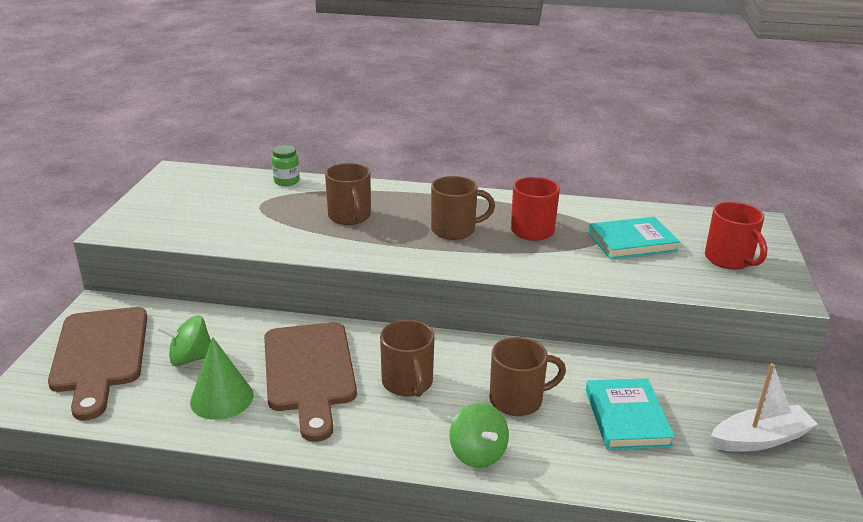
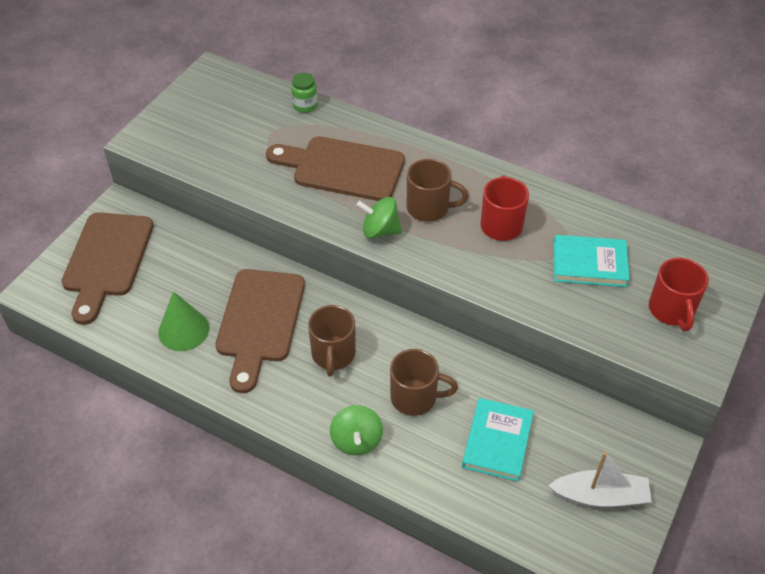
camera: 20 degrees right, 20 degrees up
green spinning top [157,315,211,366] -> green spinning top moved to [357,197,402,239]
brown mug [325,163,371,225] -> brown cutting board [266,136,405,201]

